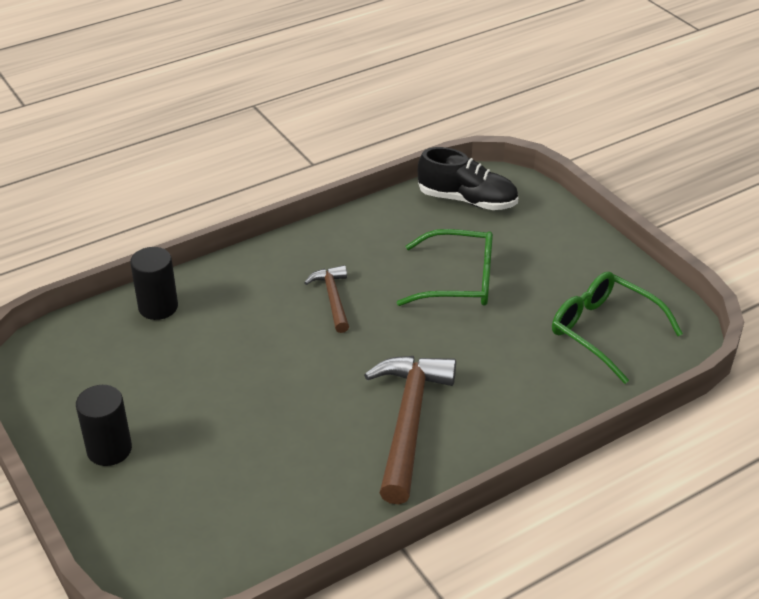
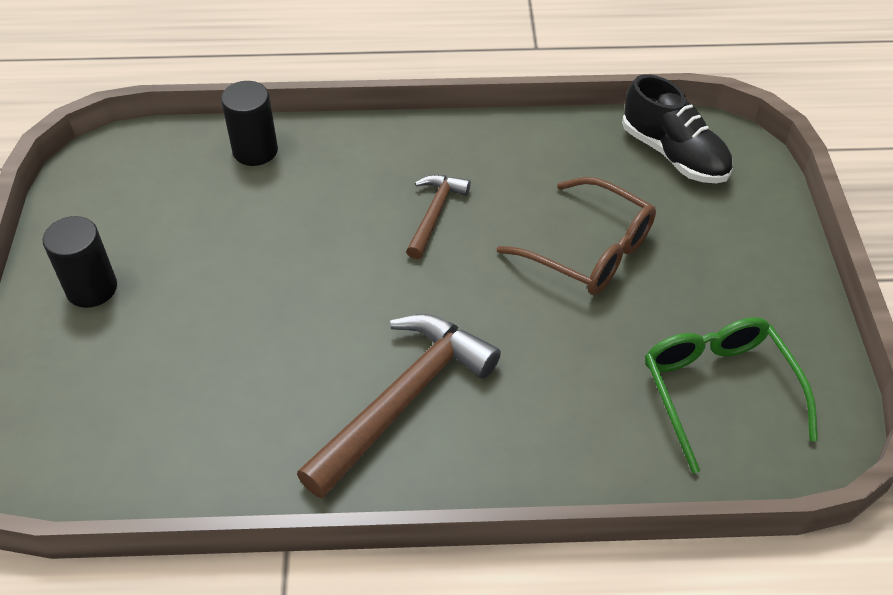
camera: 30 degrees right, 10 degrees up
green glasses [397,229,493,306] -> brown glasses [497,177,656,295]

